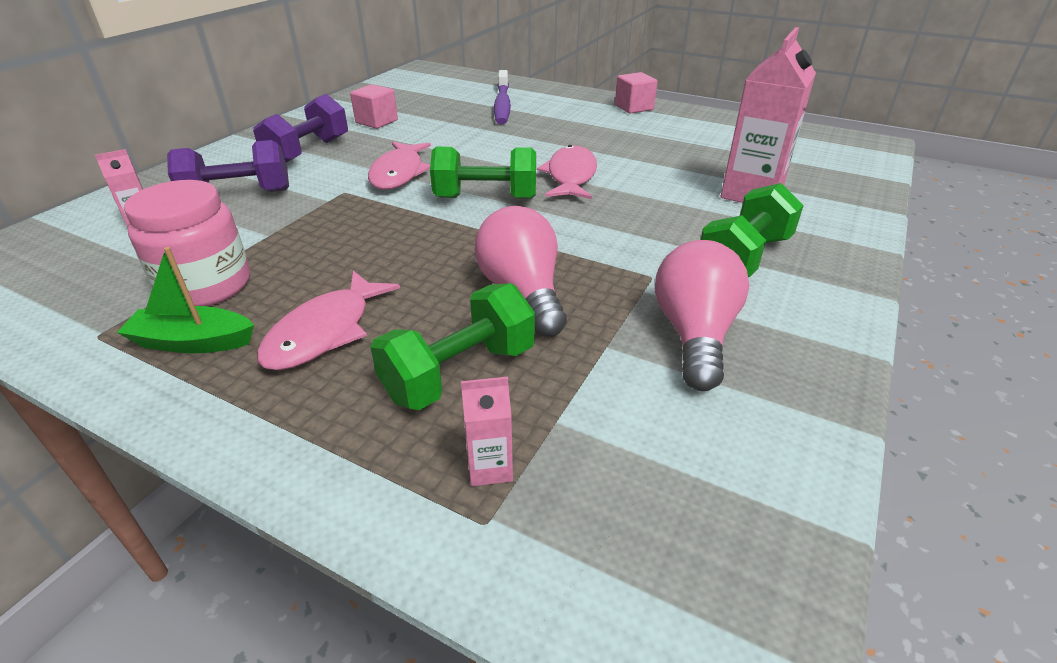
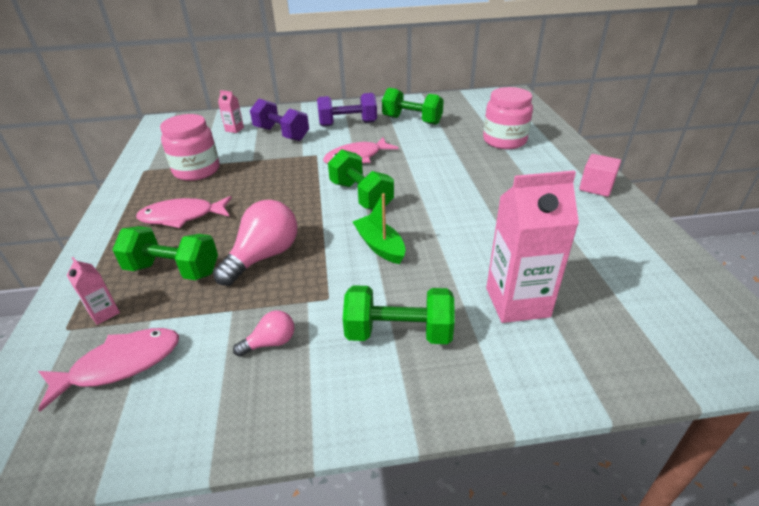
camera: 55 degrees right, 0 degrees up
green boat [117,247,254,353] -> green boat moved to [353,193,406,264]
pink cube [350,84,398,129] -> green dumbbell [382,88,444,125]
purple toothbrush [494,70,511,124] -> pink jar [483,87,533,149]
pink fish [537,145,597,199] -> pink fish moved to [38,328,179,412]
pink light bulb [655,240,749,391] -> pink light bulb [233,310,294,357], size x0.52

